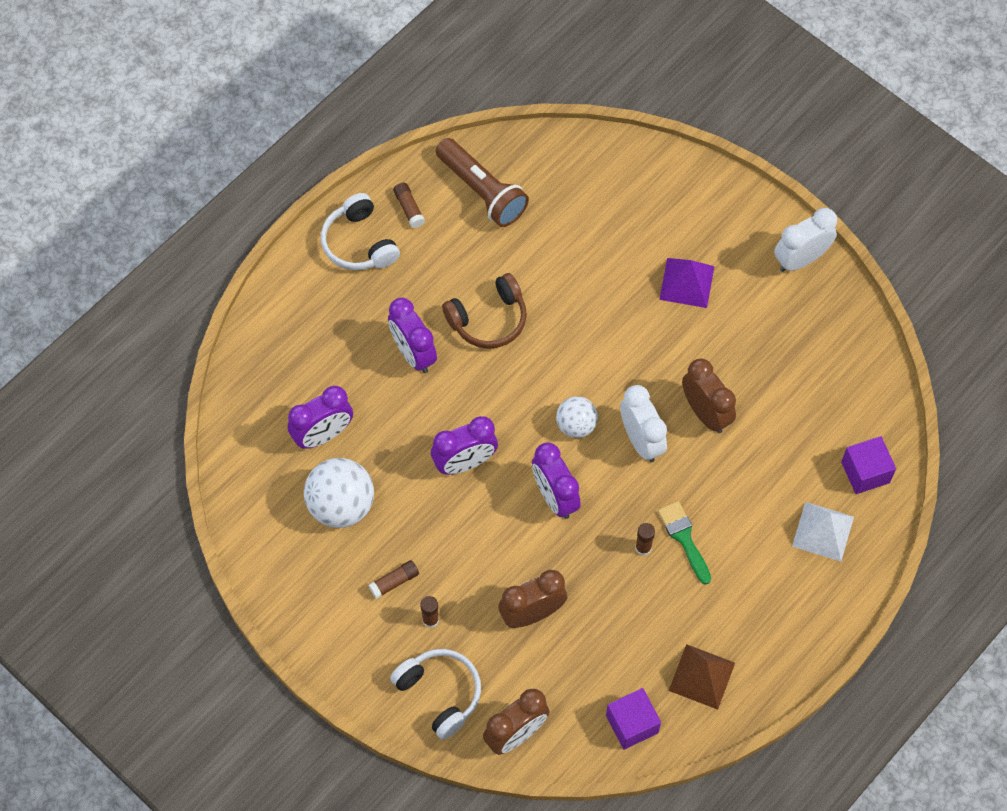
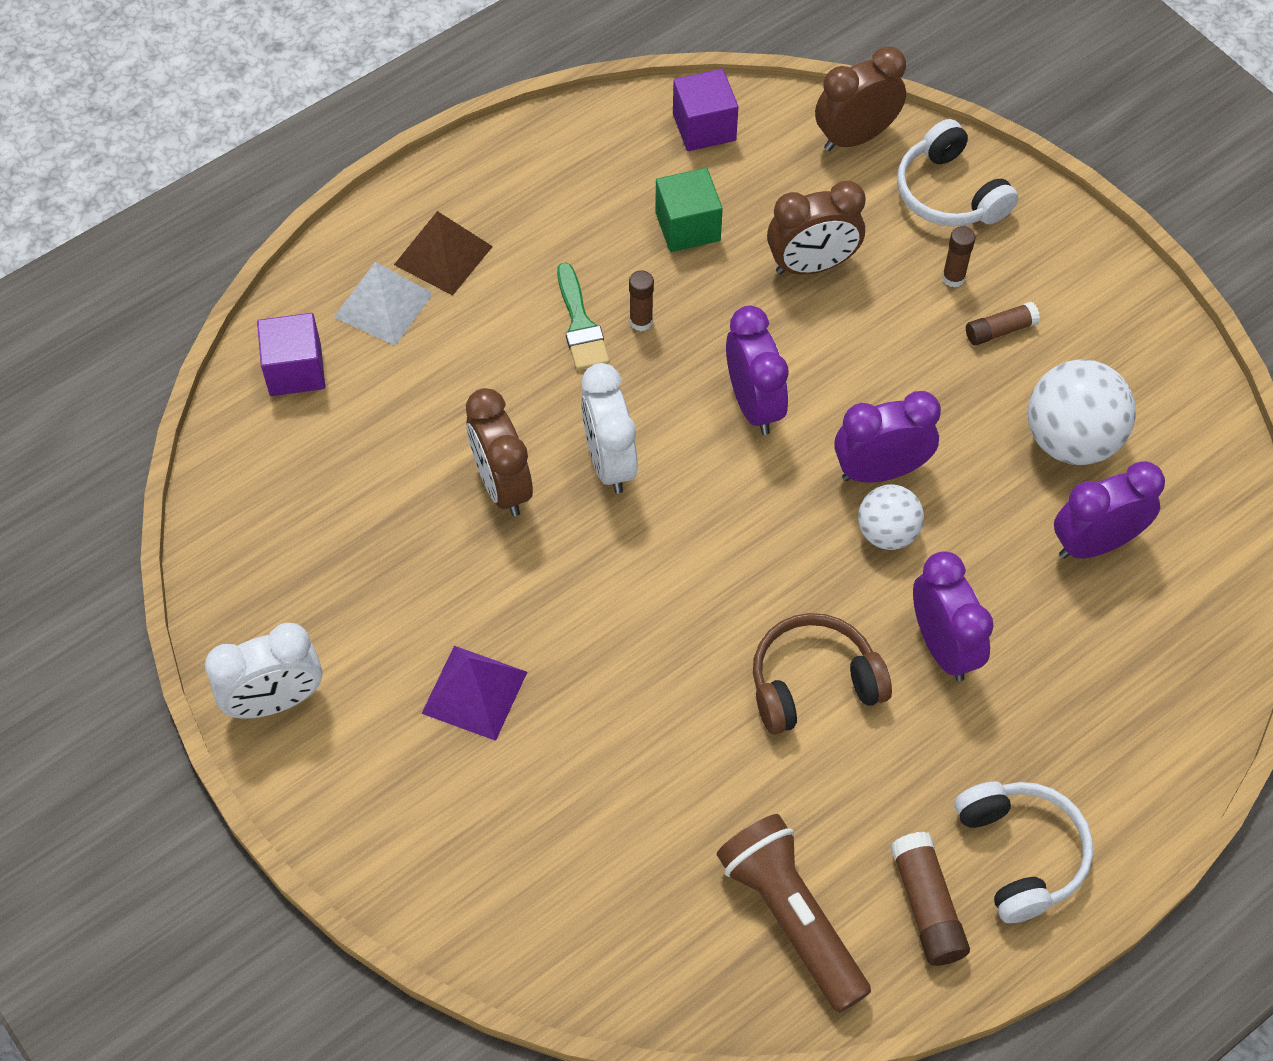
camera: 170 degrees left, 5 degrees down
brown glue stick [393,183,425,228] -> brown glue stick [890,832,970,966], size x1.52
white ball [556,396,598,438] -> white ball moved to [858,484,924,550]
brown pyramid [669,644,735,710] -> brown pyramid moved to [394,211,493,296]
none -> green cube [655,168,723,252]

